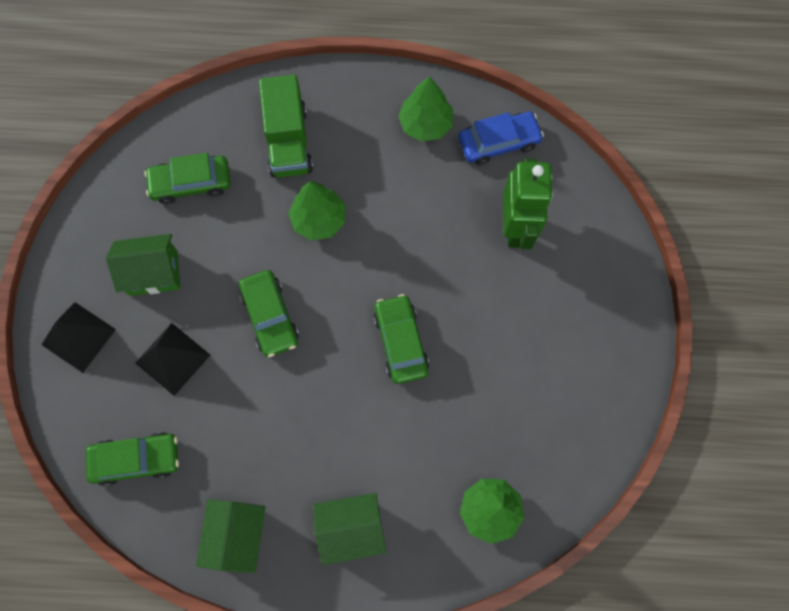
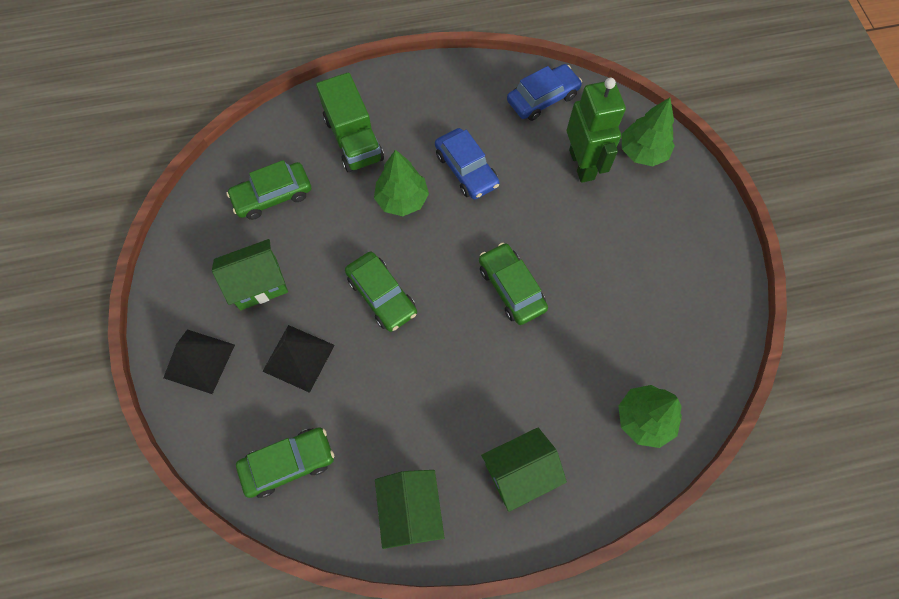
camera: 15 degrees left, 5 degrees down
green tree [398,76,453,142] -> green tree moved to [622,98,675,167]
none -> blue car [435,128,500,199]

